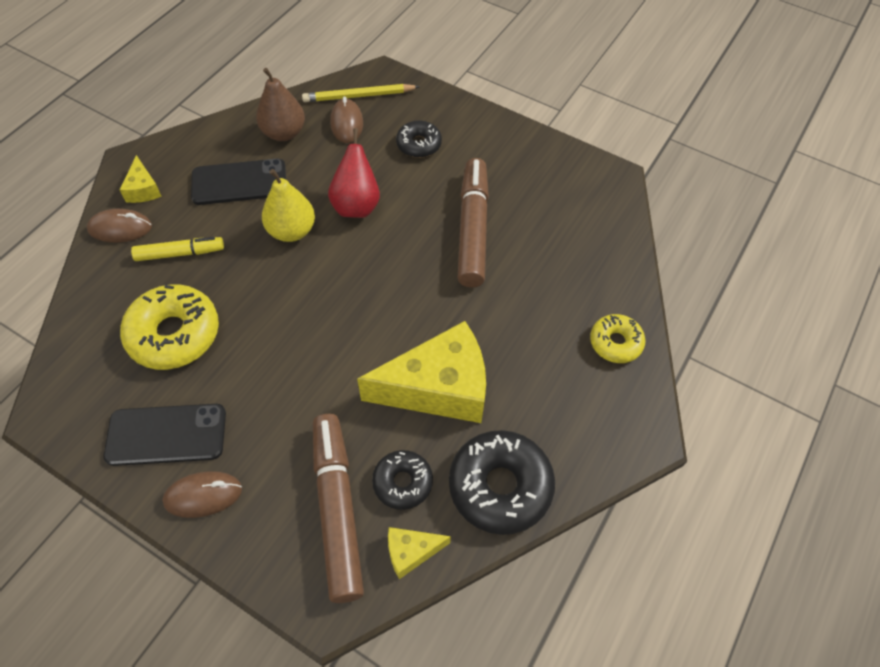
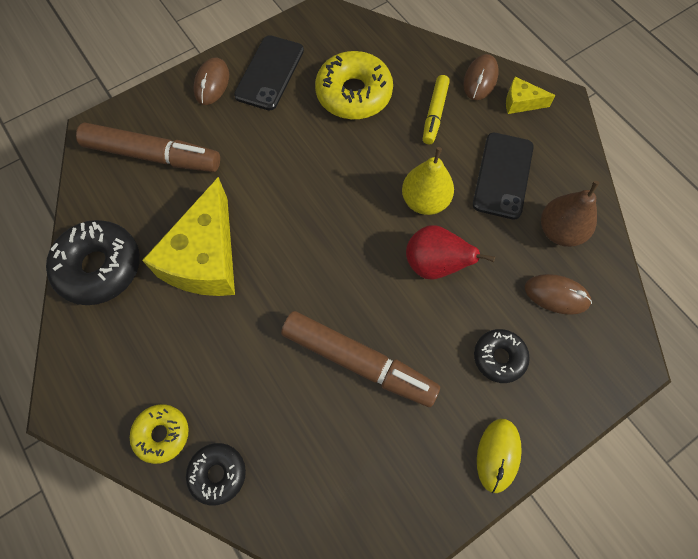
camera: 115 degrees right, 10 degrees up
yellow pencil [302,84,420,102] -> none
black donut [372,450,433,510] -> black donut moved to [186,443,246,505]
yellow cheese [388,527,451,579] -> none
none -> yellow mouse [477,419,522,493]

